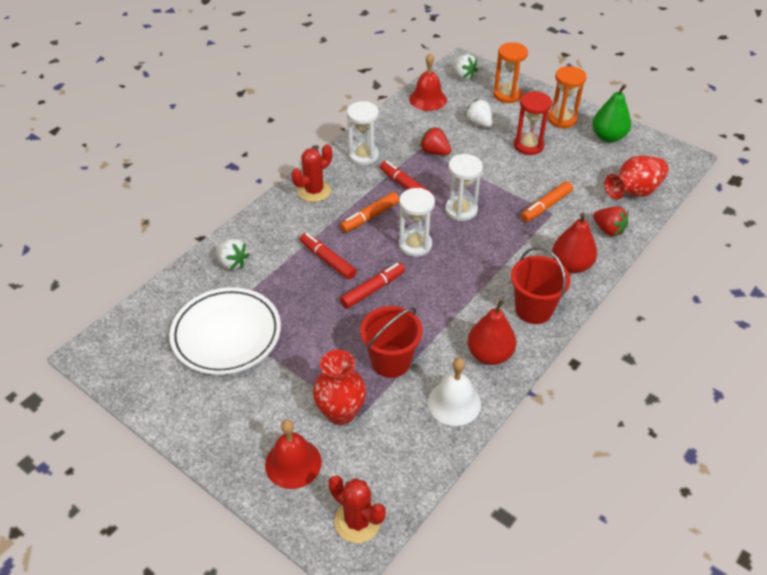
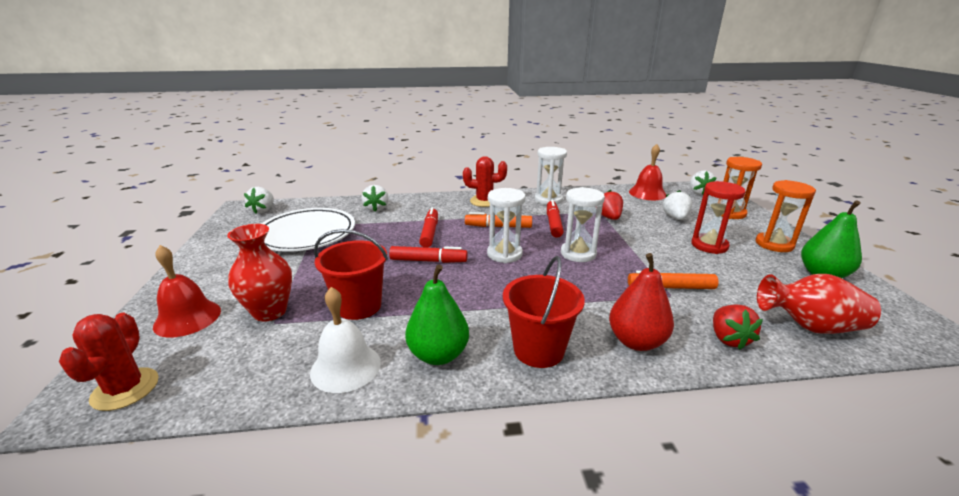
camera: 45 degrees right, 20 degrees down
red pear [467,300,516,365] -> green pear [405,265,469,365]
none -> white strawberry [244,187,274,213]

